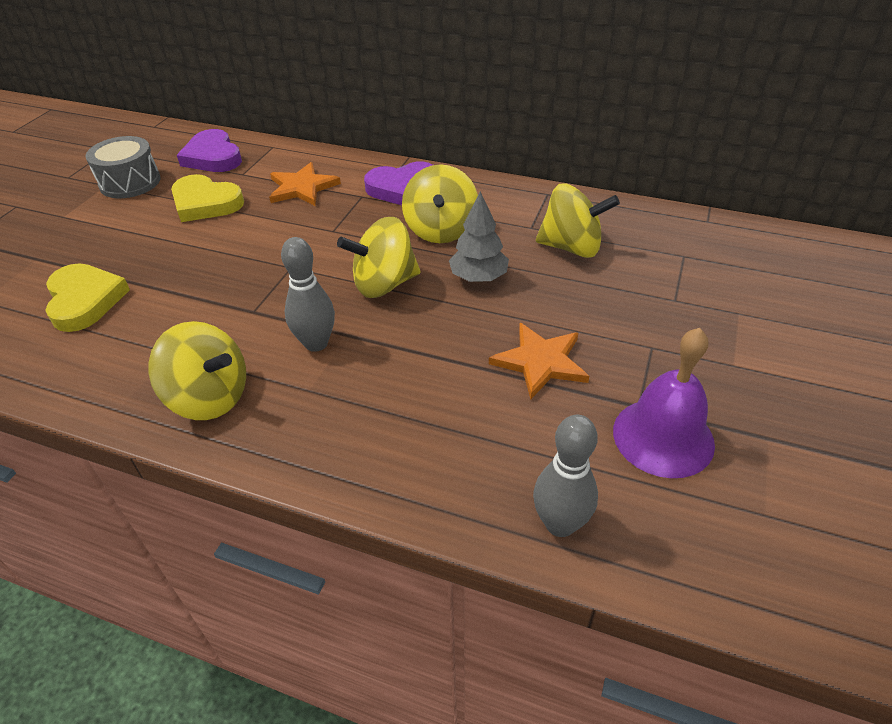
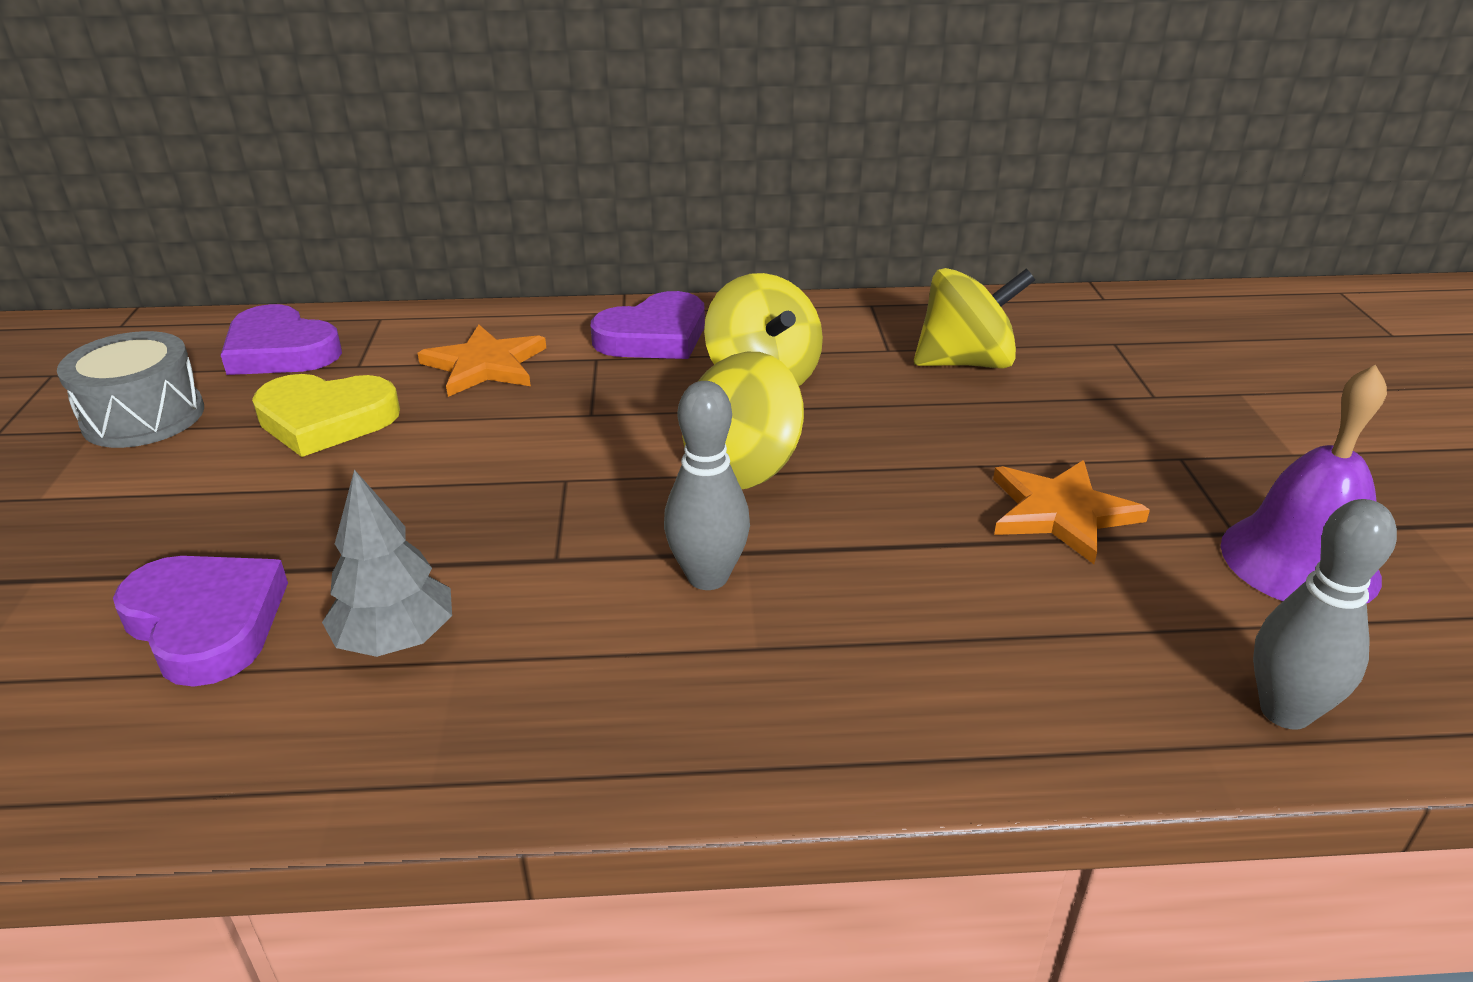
camera: 25 degrees left, 10 degrees down
yellow heart [45,263,130,332] -> purple heart [113,556,288,687]
yellow spinning top [149,321,246,420] -> none
grey tree [449,191,509,282] -> grey tree moved to [322,470,452,657]

